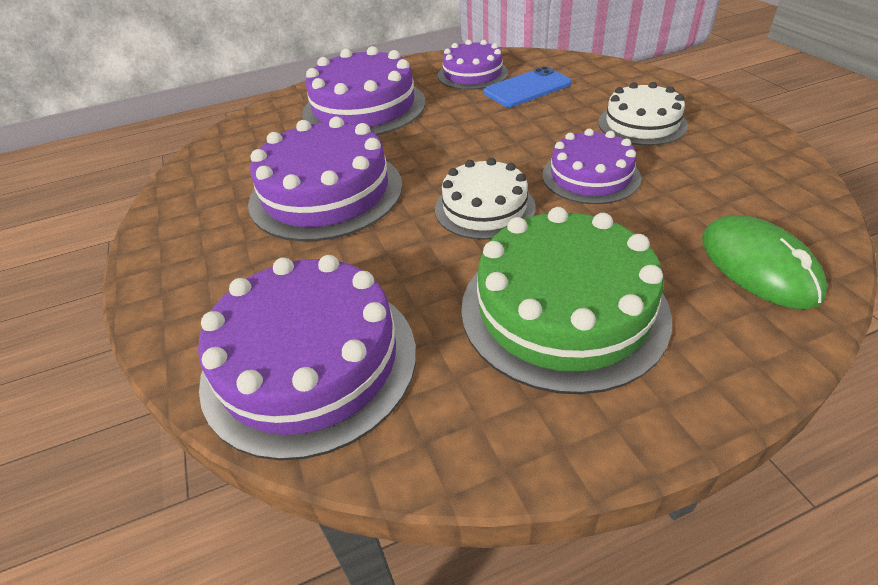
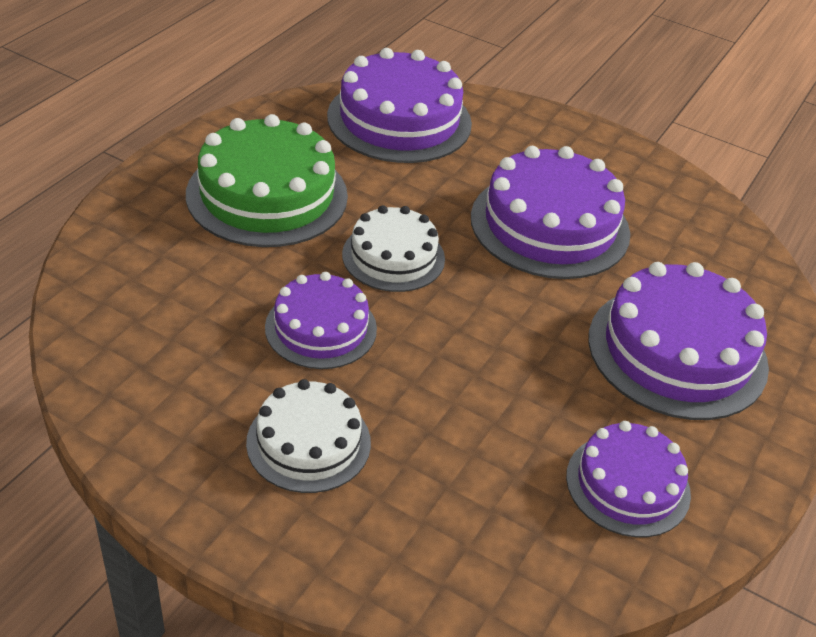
camera: 135 degrees right, 0 degrees up
blue phone [484,67,572,107] -> none
green mouse [702,215,828,309] -> none

